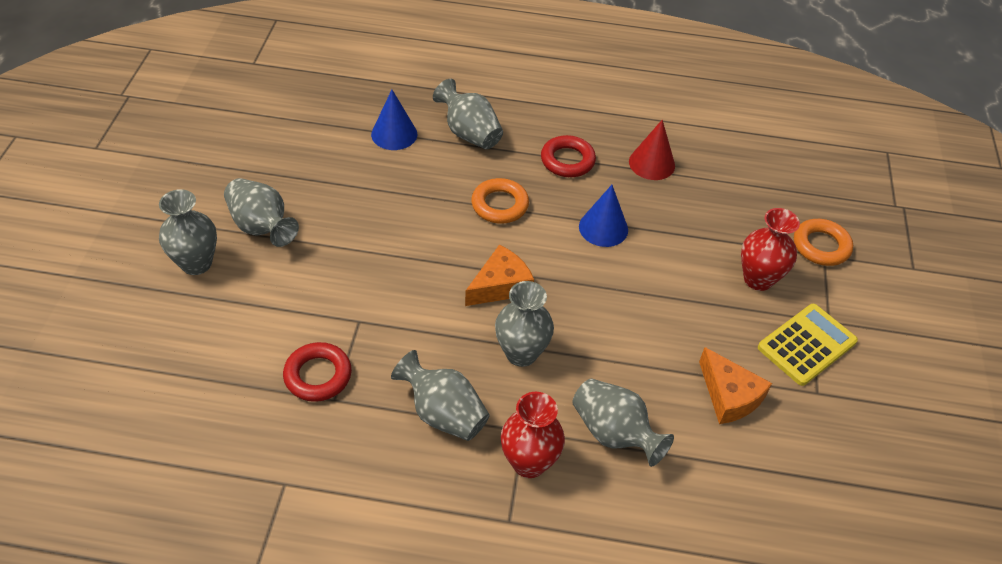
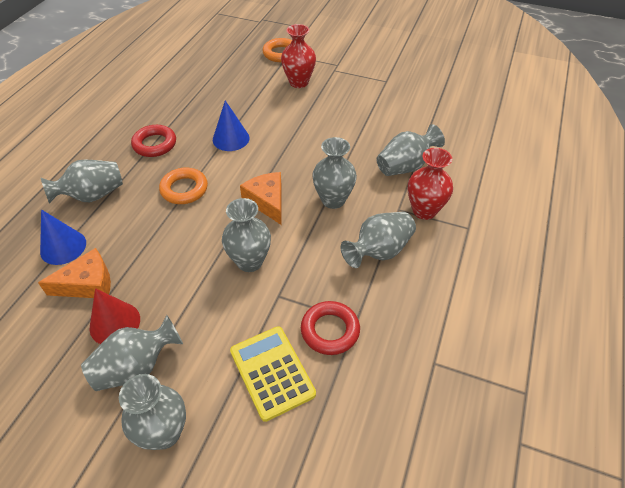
camera: 75 degrees left, 0 degrees up
red cone [629,120,675,180] -> red cone moved to [90,288,140,344]
orange cheese [699,347,772,424] -> orange cheese moved to [38,248,111,298]
yellow calculator [758,304,858,386] -> yellow calculator moved to [230,326,316,422]
none -> grey vase [222,198,271,272]

